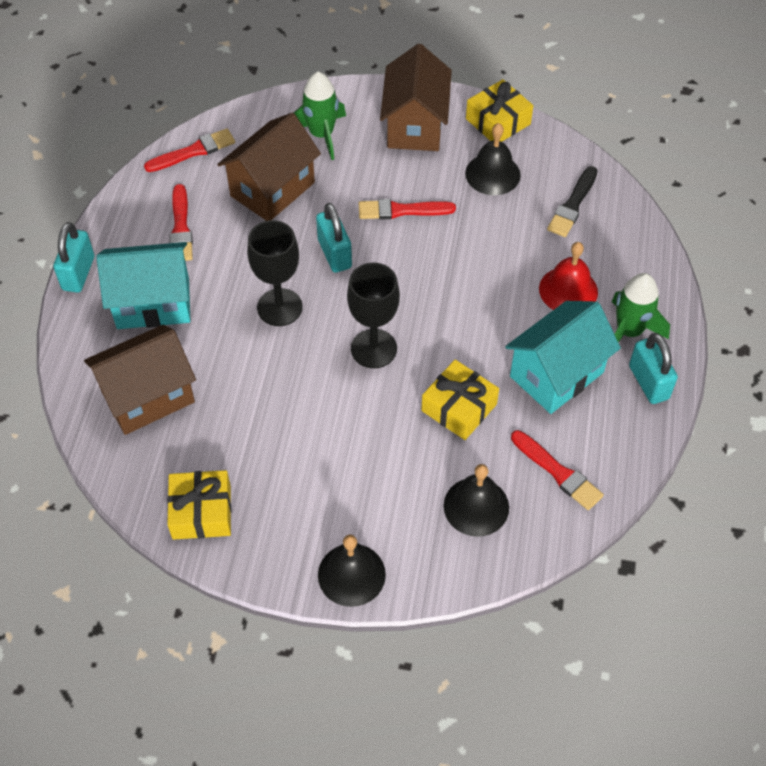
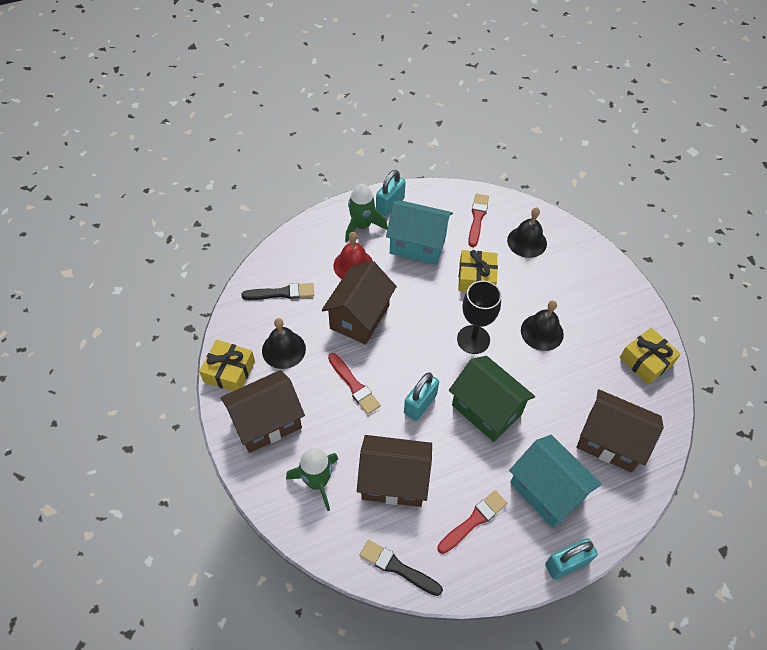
camera: 125 degrees left, 0 degrees up
red brush [144,128,235,172] -> black brush [360,540,443,596]
black goblet [247,220,303,326] -> green house [449,356,535,442]
black bell [318,535,386,607] -> black bell moved to [521,301,564,351]
none -> brown house [322,261,397,345]

